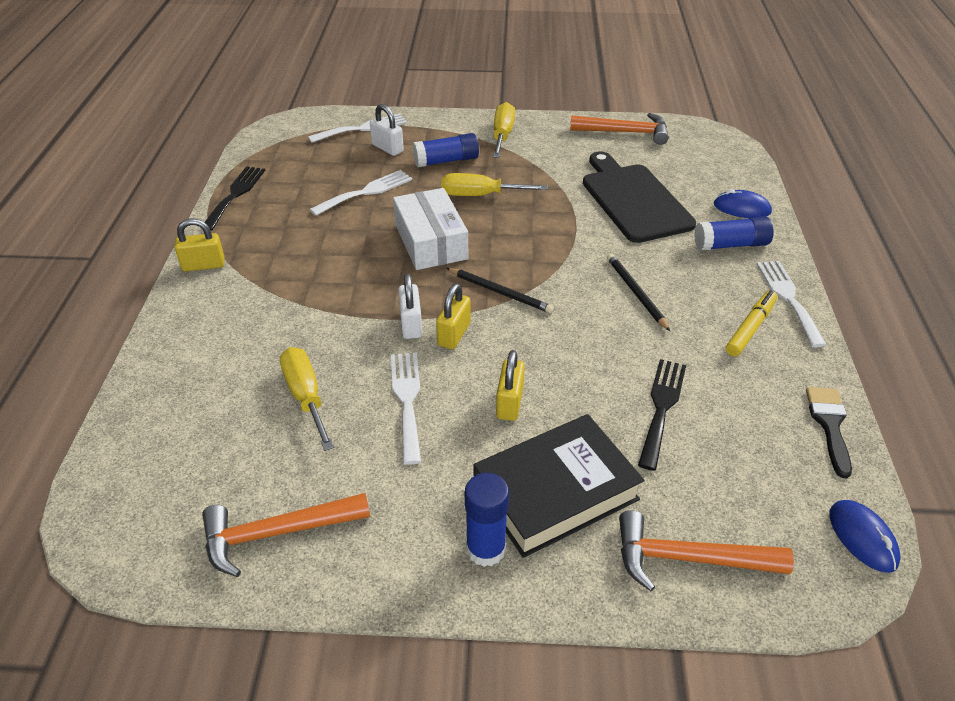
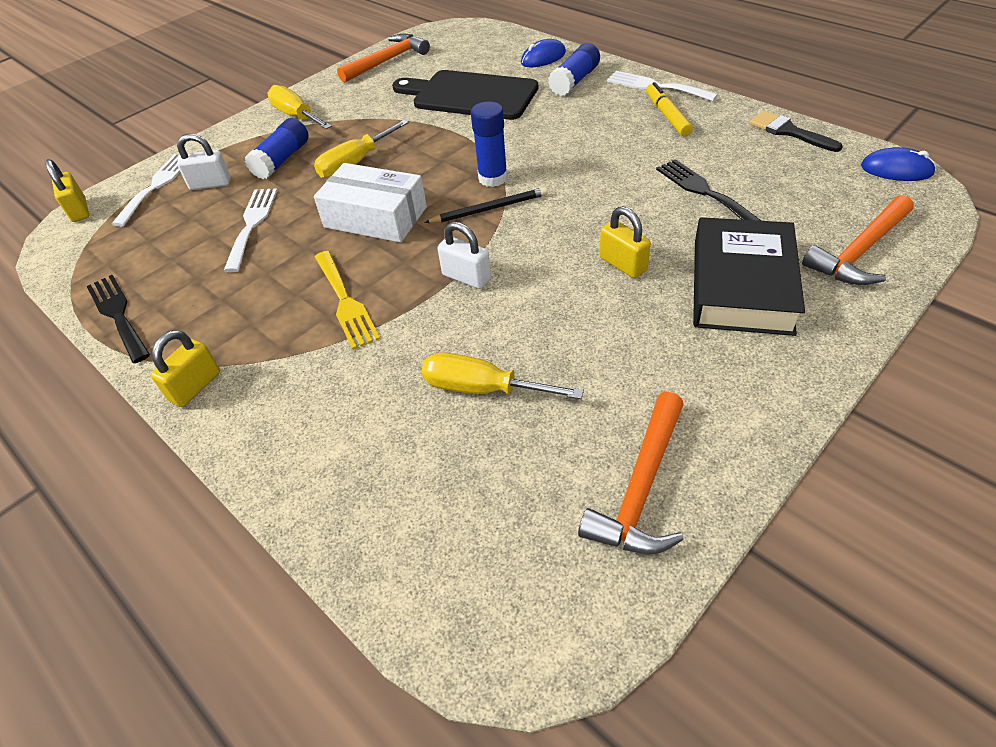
camera: 45 degrees left, 5 degrees up
white fork [391,352,421,465] -> none
yellow padlock [436,284,471,349] -> yellow padlock moved to [45,159,89,222]
blue glue stick [465,473,509,567] -> blue glue stick moved to [471,101,508,187]
black pencil [607,253,670,331] -> none
none -> yellow fork [315,251,380,350]

